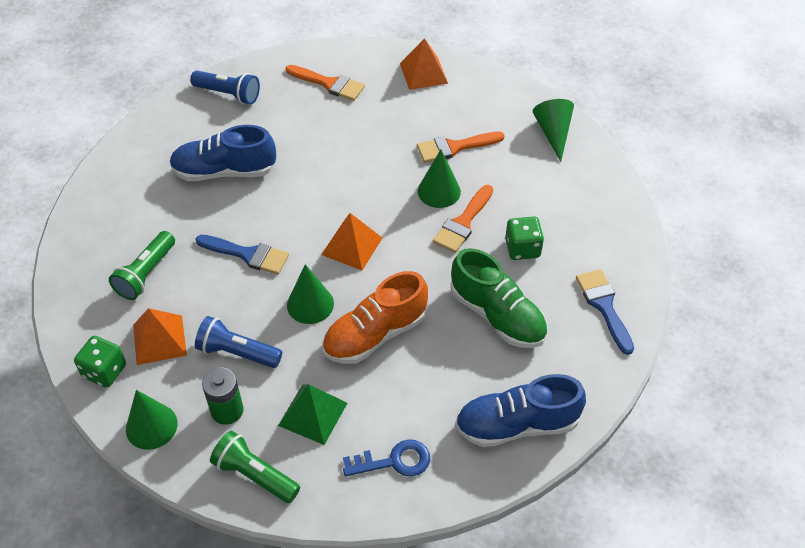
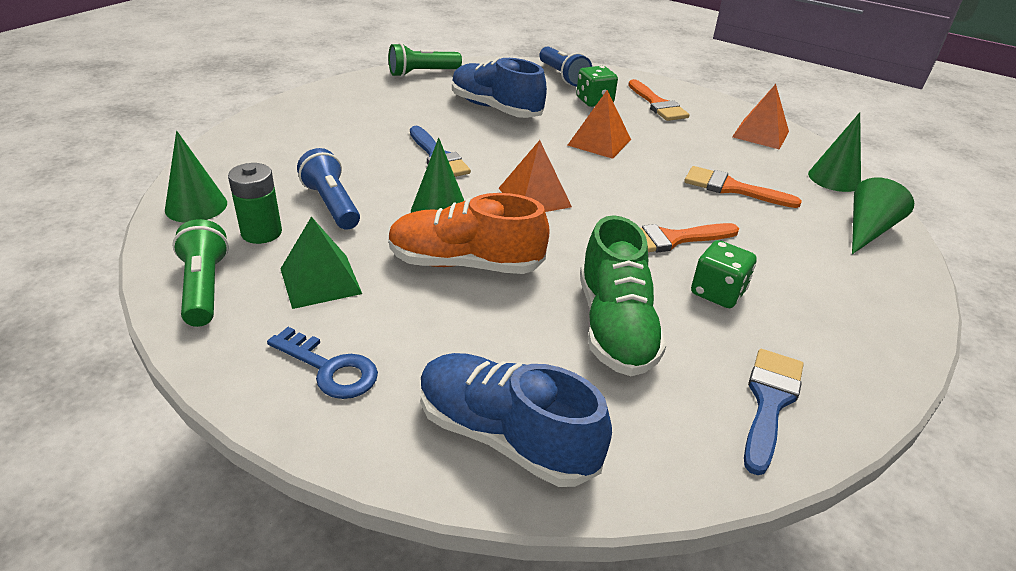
camera: 40 degrees right, 15 degrees down
green dice [74,336,126,388] -> green dice moved to [576,66,618,107]
green flashlight [109,231,175,300] -> green flashlight moved to [388,43,462,77]
orange pyramid [133,308,187,365] -> orange pyramid moved to [568,90,631,159]
green cone [418,150,461,208] -> green cone moved to [808,112,861,192]

